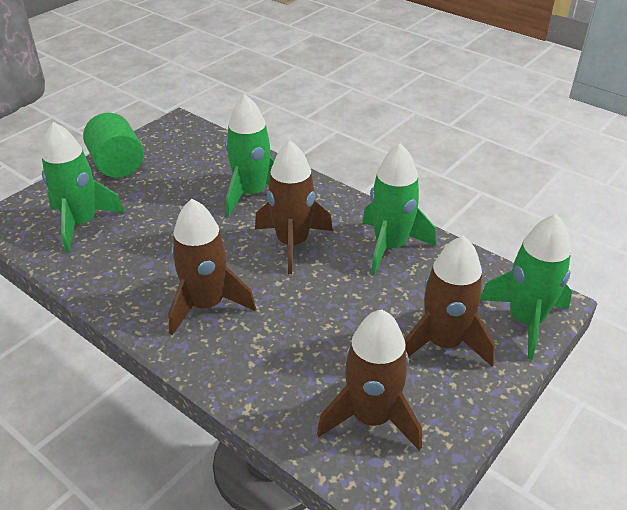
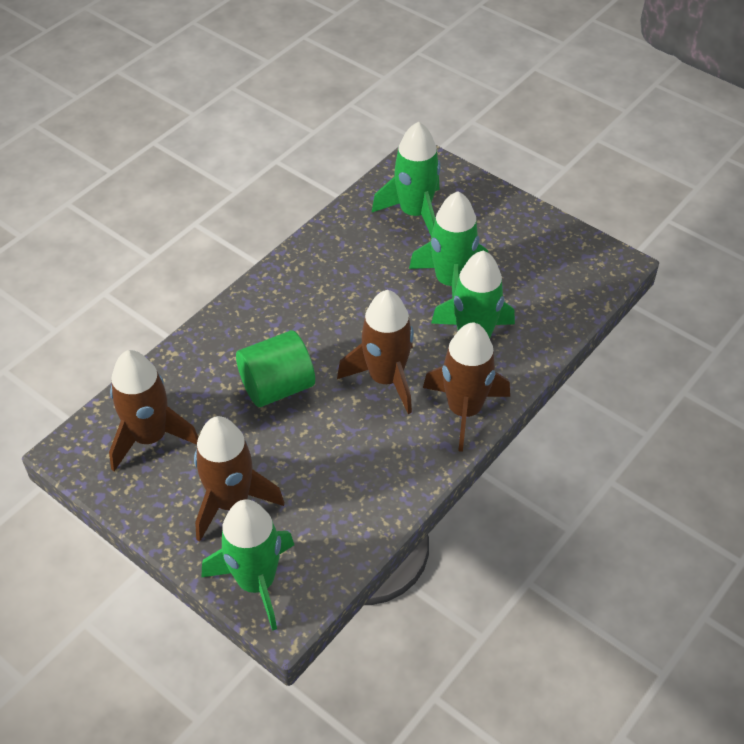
camera: 90 degrees right, 10 degrees up
green cylinder [83,113,144,178] -> green cylinder moved to [236,330,315,407]
brown rocket [168,199,256,335] -> brown rocket moved to [423,323,510,452]
green rocket [362,143,436,275] -> green rocket moved to [409,191,488,298]

